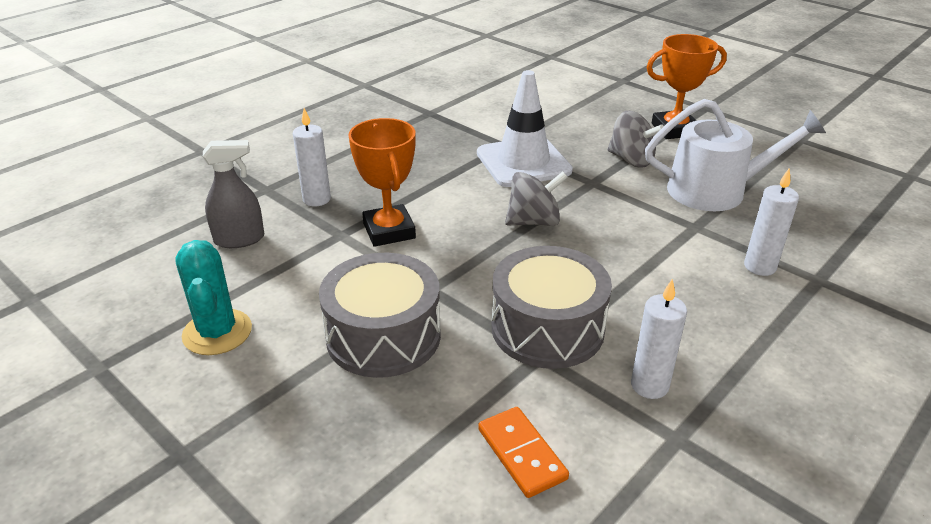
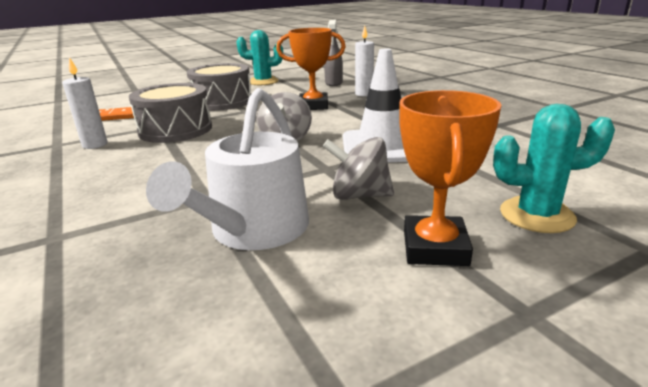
camera: 110 degrees right, 10 degrees down
grey spinning top [608,111,664,168] -> grey spinning top turned 45 degrees clockwise [323,137,394,200]
white candle [744,169,799,276] -> none
none -> turquoise cactus [493,104,615,233]

